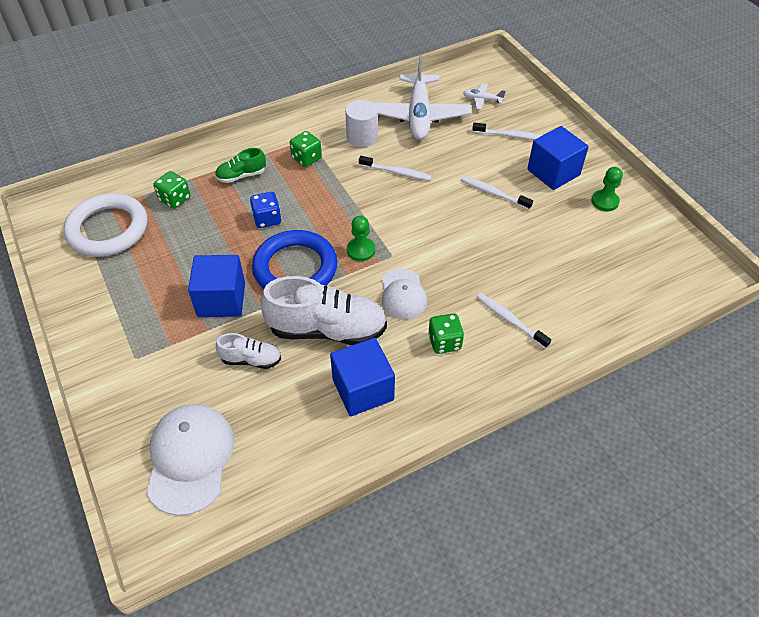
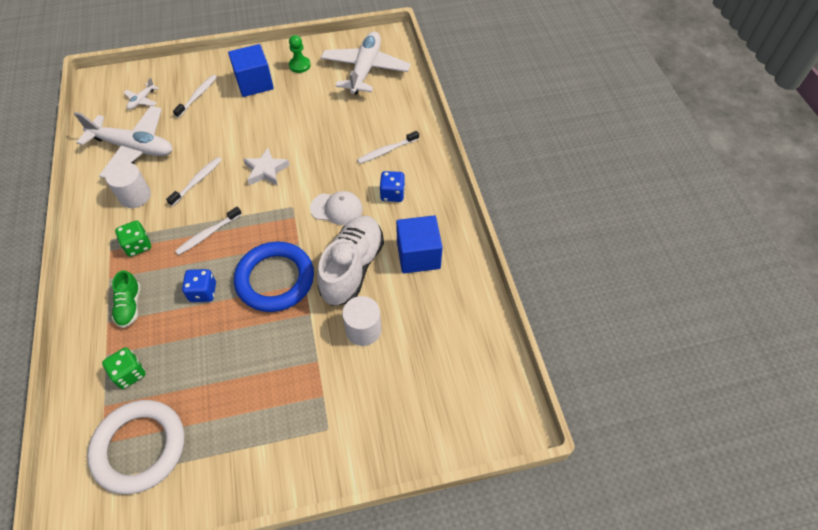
camera: 75 degrees left, 5 degrees up
white cap [147,404,234,516] -> none
blue cube [188,255,245,317] -> none
white shoe [216,333,281,369] -> white cylinder [342,296,381,346]
green pawn [347,216,375,261] -> none
green dice [428,313,464,354] -> blue dice [380,171,405,202]
white toothbrush [461,176,533,210] -> white toothbrush moved to [175,206,242,255]
none -> white star [243,148,290,186]
none -> white plane [321,31,411,95]

